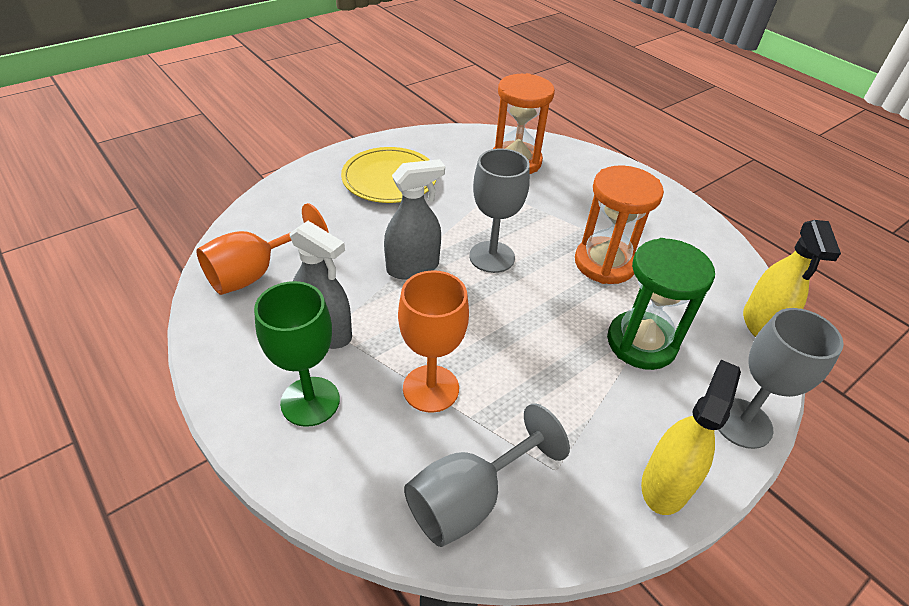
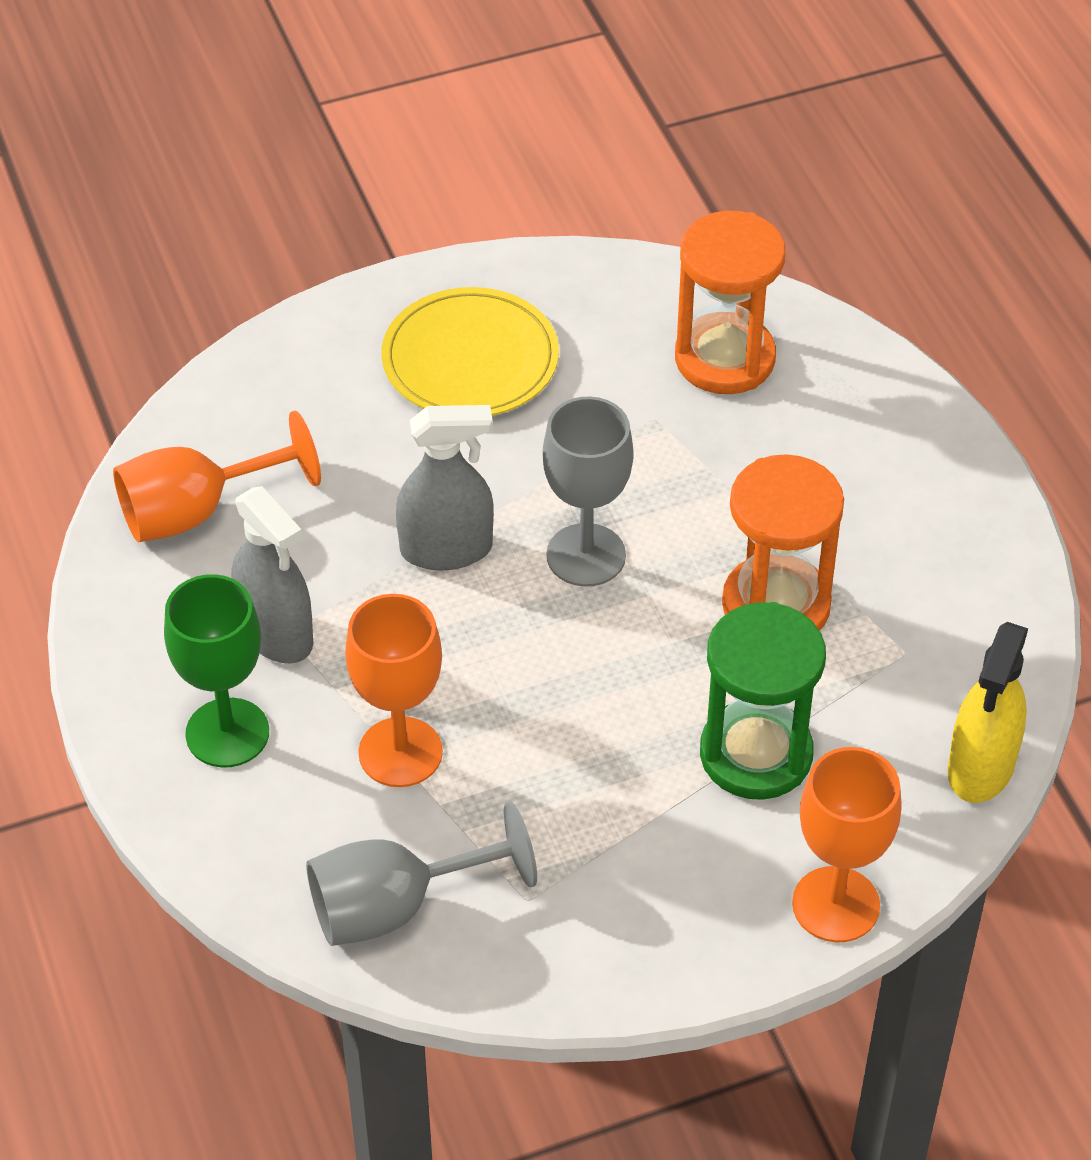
camera: 20 degrees right, 5 degrees up
yellow spray bottle [641,360,741,515] -> none
grey goblet [718,308,844,449] -> orange goblet [792,747,902,943]

